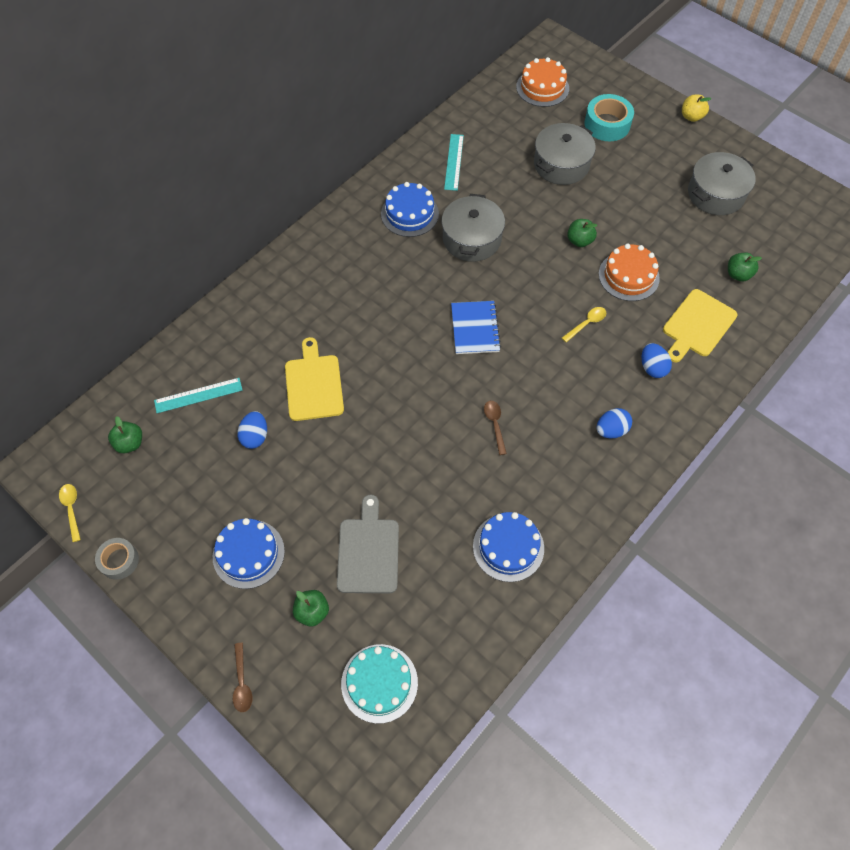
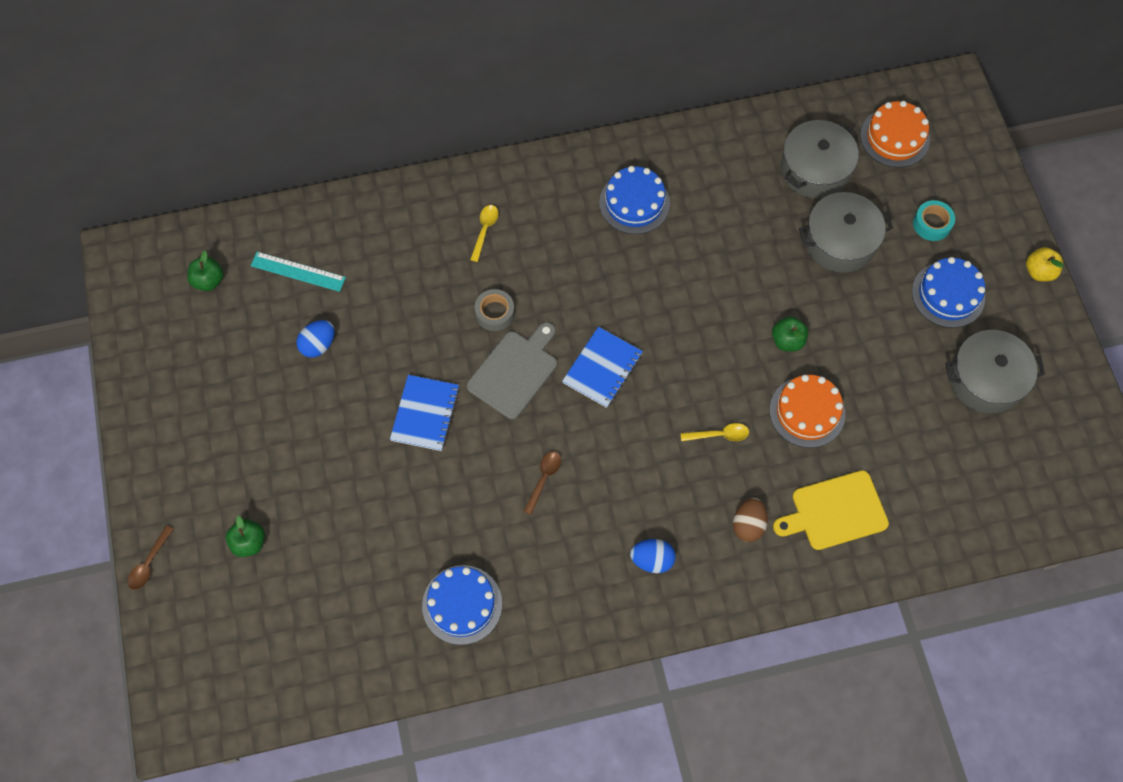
camera: 35 degrees right, 5 degrees up
yellow spoon [59,484,81,542] -> yellow spoon moved to [470,205,498,262]
grey tape [95,538,139,580] -> grey tape moved to [475,289,515,331]
blue cake [213,518,285,589] -> blue cake moved to [912,257,985,328]
yellow cutting board [285,337,344,421] -> none
grey cutting board [337,494,399,593] -> grey cutting board moved to [467,322,557,419]
turquoise cake [341,644,418,724] -> none
grey pot [442,194,505,262] -> grey pot moved to [781,120,859,199]
turquoise ruler [444,134,464,191] -> none
turquoise tape [585,94,634,141] -> turquoise tape [913,200,955,241], size x0.63
blue egg [642,343,672,378] -> brown egg [733,498,768,542]
green apple [728,253,762,282] -> none
none -> blue notebook [390,375,460,451]

